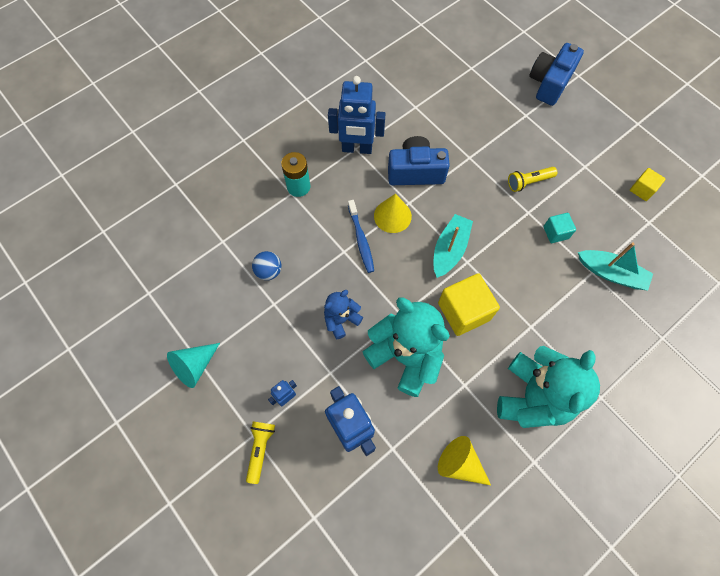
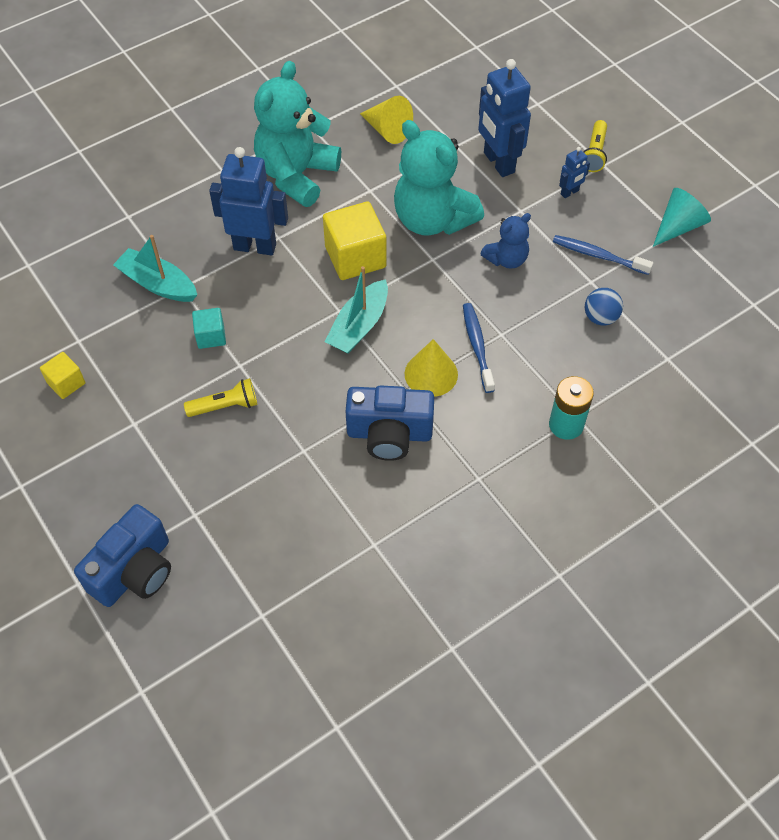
camera: 175 degrees left, 10 degrees down
blue robot [328,76,386,154] -> blue robot moved to [209,147,288,255]
none -> blue toothbrush [553,235,653,275]

